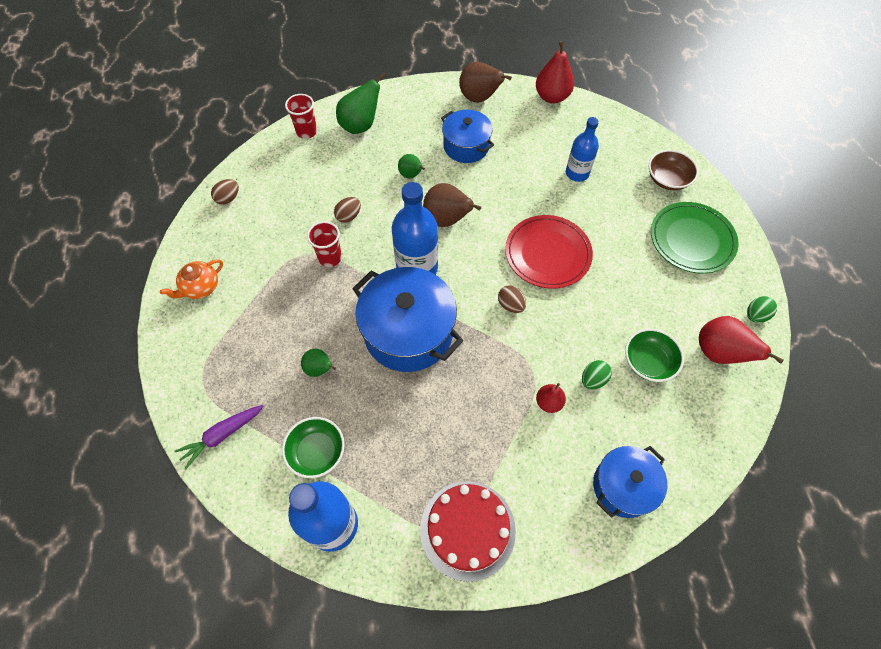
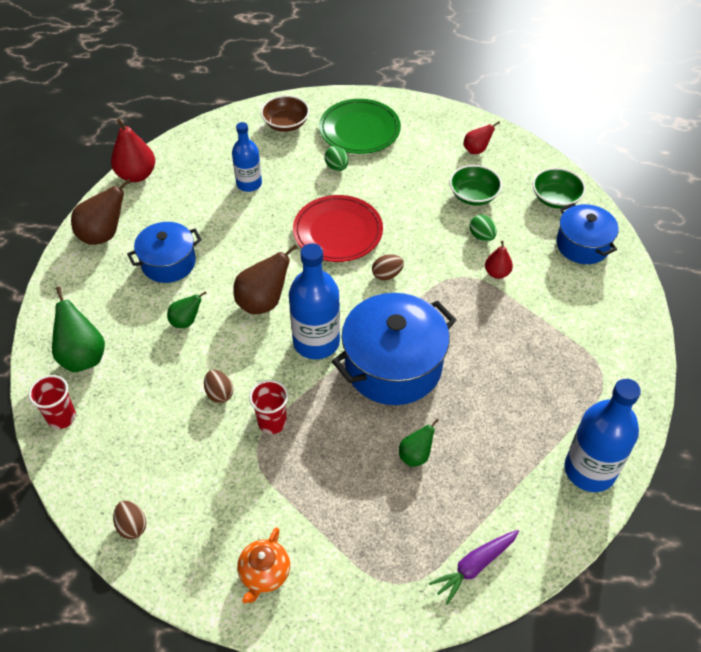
camera: 75 degrees left, 10 degrees down
orange teapot [160,259,223,299] -> orange teapot turned 45 degrees clockwise [237,527,290,604]
purple carrot [175,405,264,469] -> purple carrot turned 75 degrees clockwise [429,530,519,605]
green bowl [282,417,345,478] -> green bowl moved to [533,168,586,209]
red cake [420,481,516,582] -> none
red pear [699,316,784,364] -> red pear [464,121,500,154], size x0.58
green egg [747,296,777,323] -> green egg moved to [325,146,348,171]

